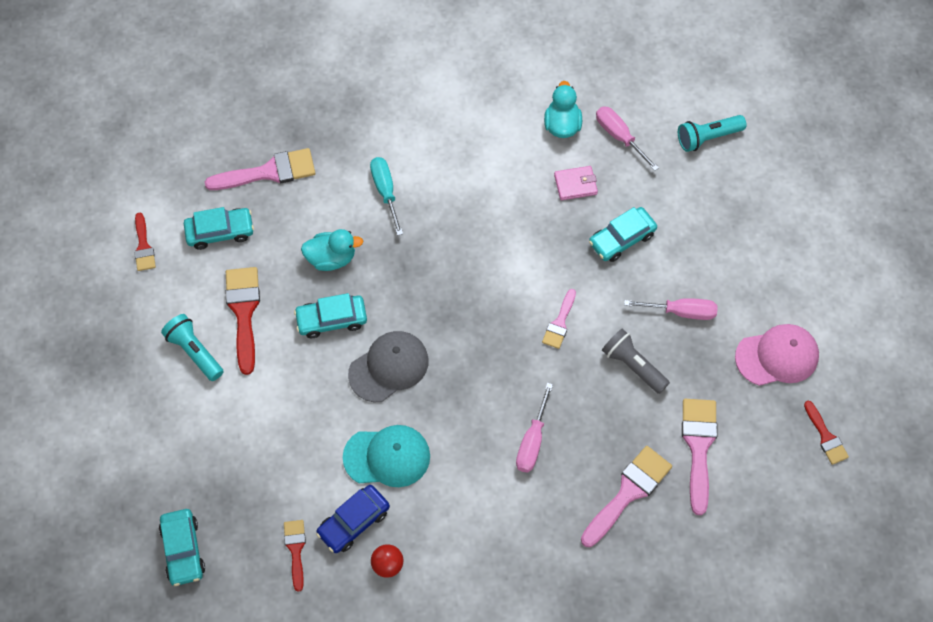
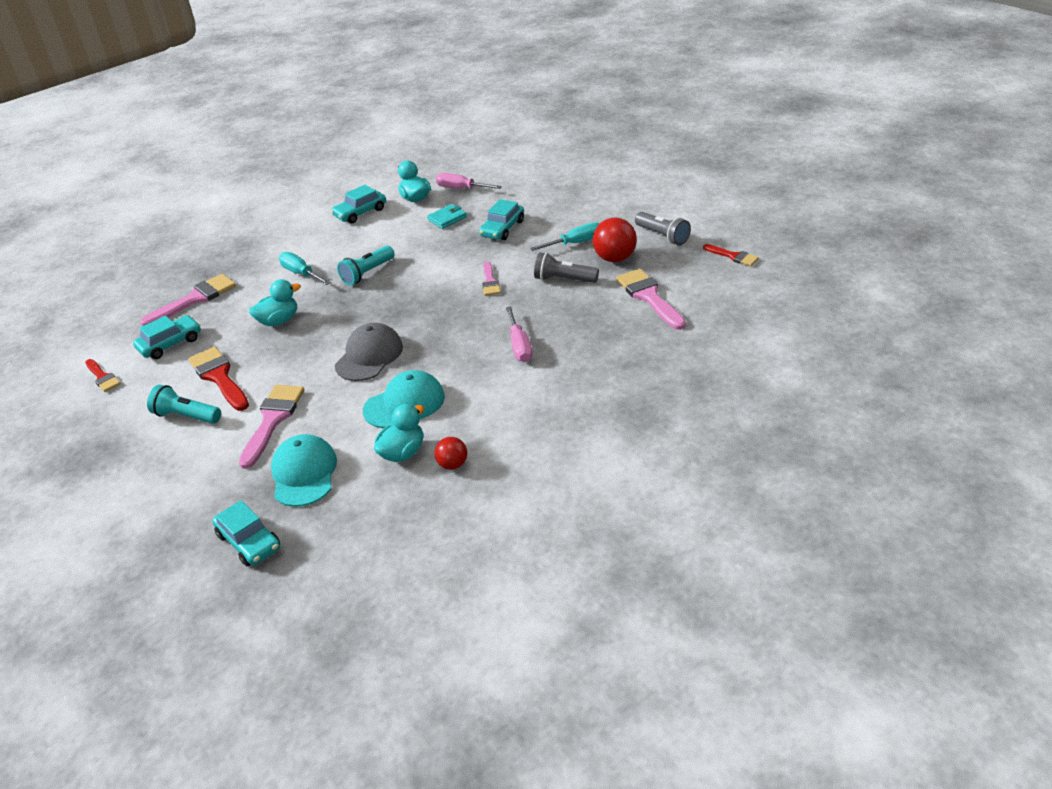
camera: 25 degrees left, 25 degrees down
red brush [284,520,306,592] -> none
turquoise car [294,293,367,338] -> turquoise car moved to [331,185,386,223]
blue car [316,485,390,553] -> turquoise duck [374,404,424,462]
pink wallet [554,166,598,200] -> turquoise wallet [427,204,467,229]
pink brush [581,446,672,547] -> pink brush moved to [239,385,304,469]
pink screwdriver [624,298,718,320] -> turquoise screwdriver [530,222,600,251]
turquoise flashlight [678,115,746,152] -> turquoise flashlight moved to [337,246,395,285]
pink cap [735,324,819,386] -> grey flashlight [635,212,691,245]
none -> turquoise cap [271,434,337,507]
none -> red ball [593,218,637,262]

